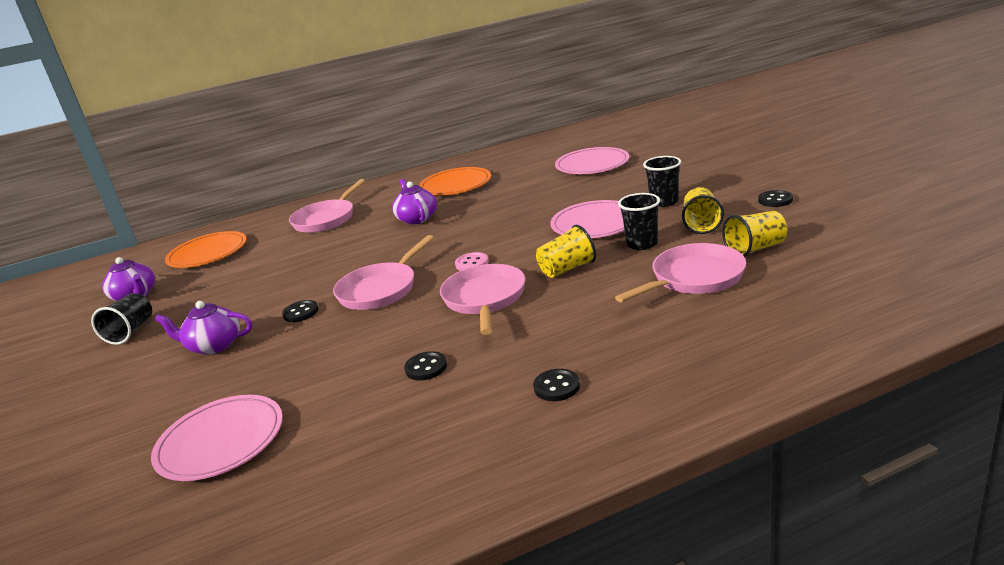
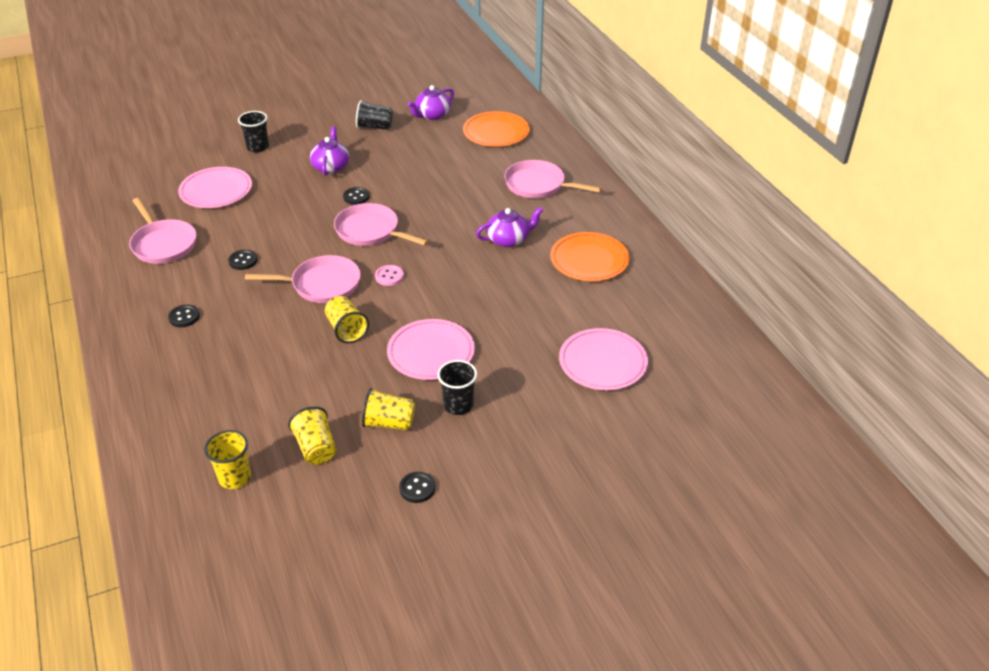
camera: 85 degrees right, 15 degrees up
pink pan [615,243,746,303] -> pink pan moved to [129,198,197,264]
black cup [618,193,660,250] -> black cup moved to [238,111,269,152]
none -> yellow cup [204,430,251,489]

